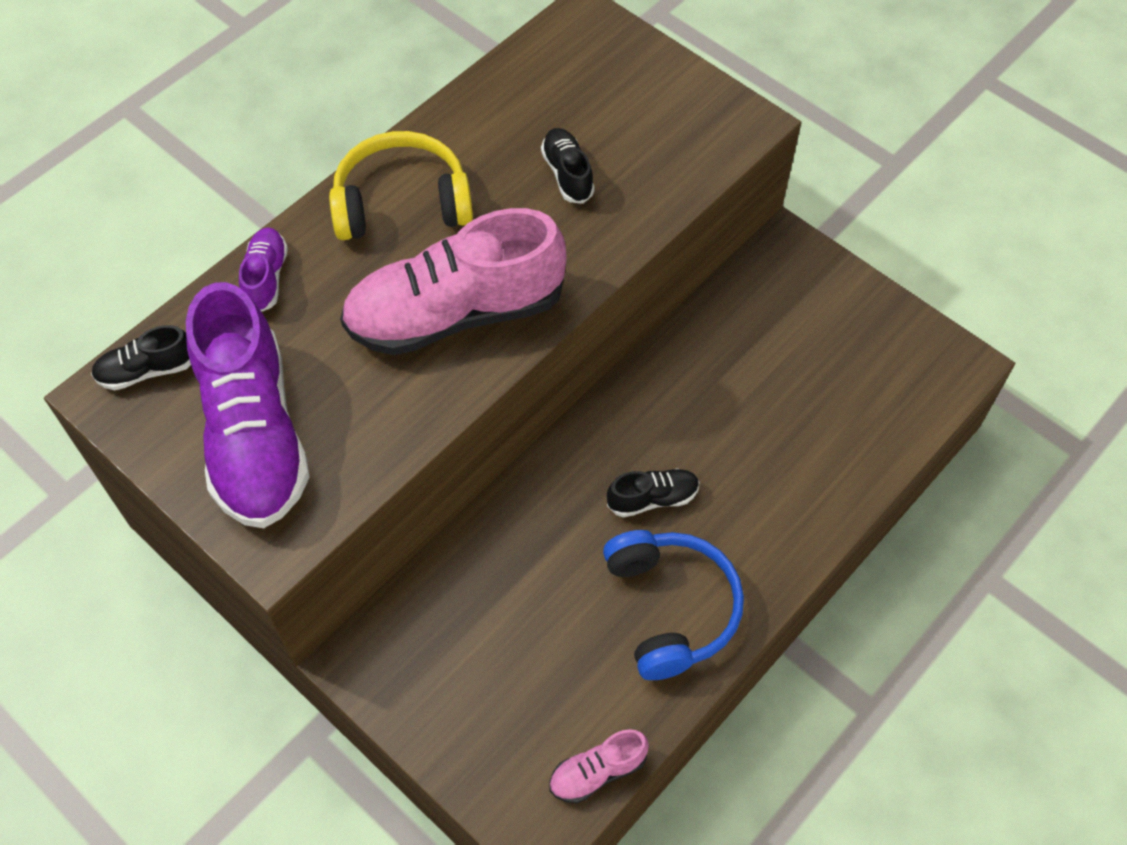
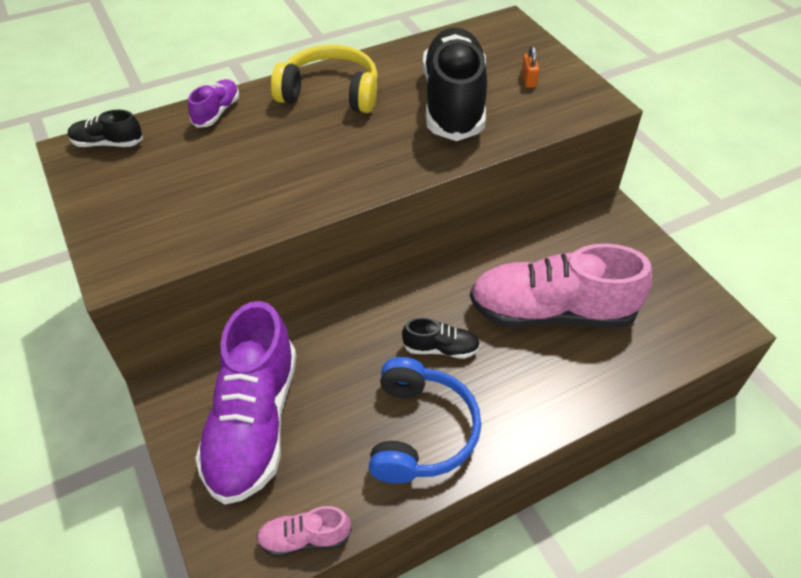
camera: 20 degrees right, 10 degrees down
purple shoe [186,282,310,528] -> purple shoe moved to [195,301,297,505]
pink shoe [340,208,567,355] -> pink shoe moved to [470,244,652,328]
black shoe [541,128,595,204] -> black shoe [423,28,487,141], size x2.26
none -> orange padlock [521,46,539,88]

